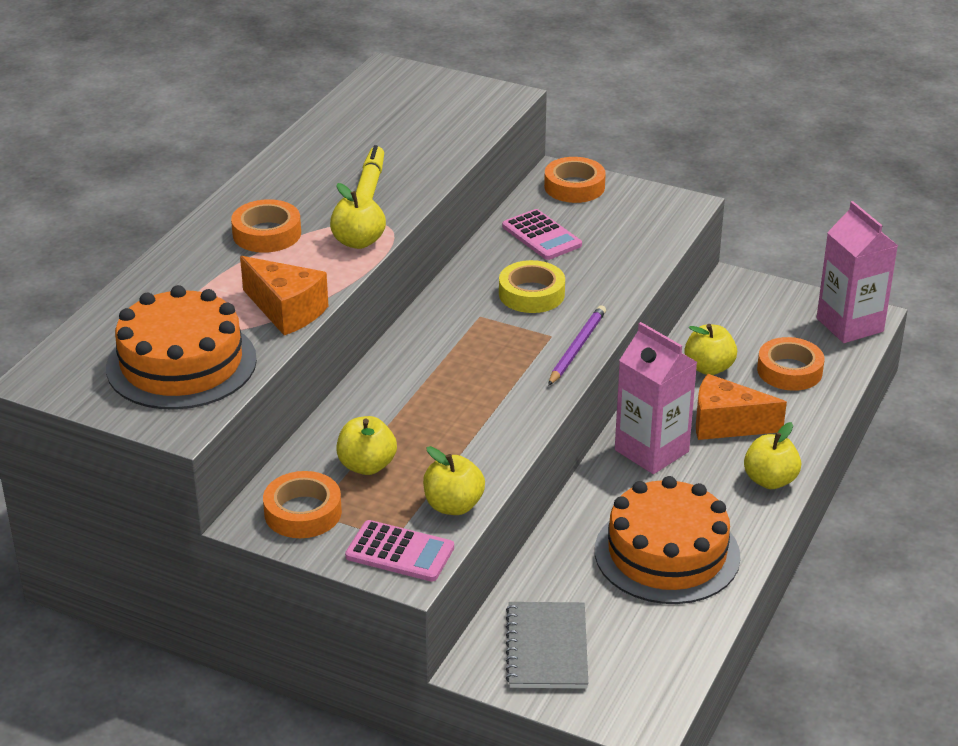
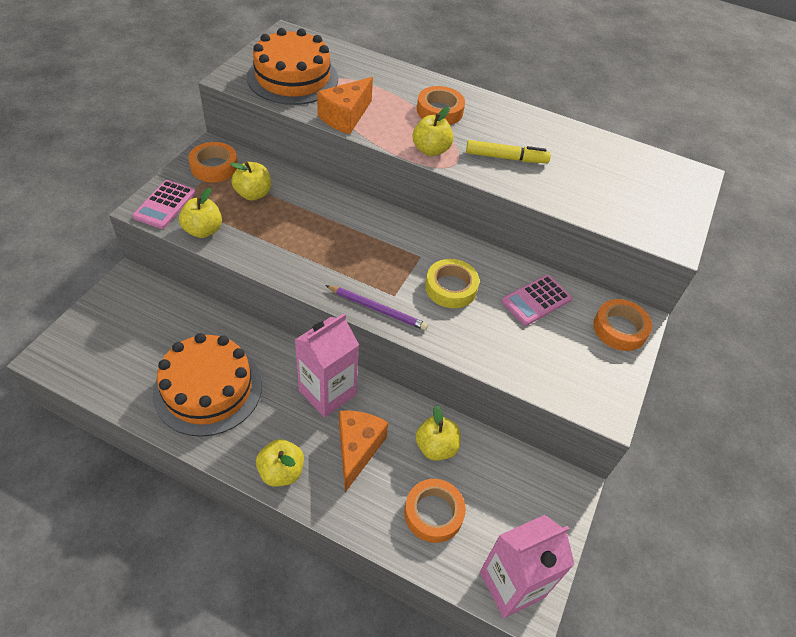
camera: 85 degrees right, 15 degrees up
grey notebook [506,602,588,689] -> none

